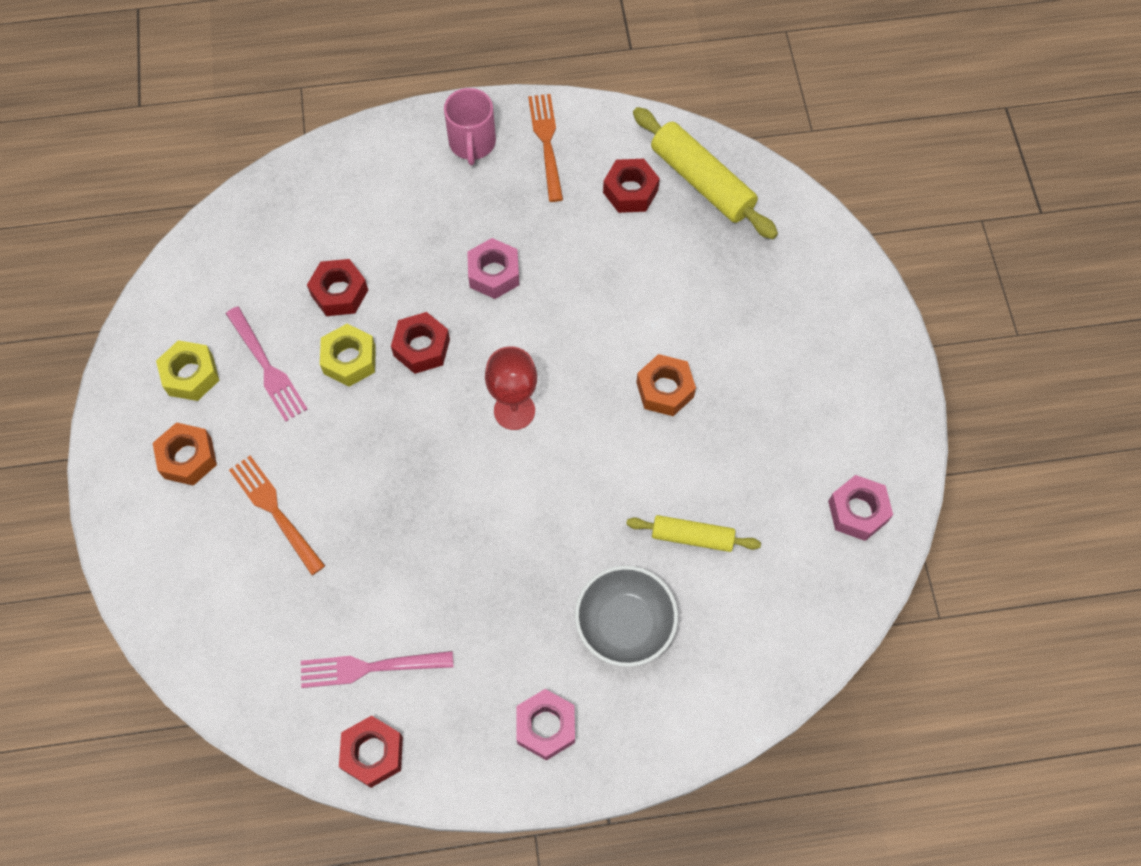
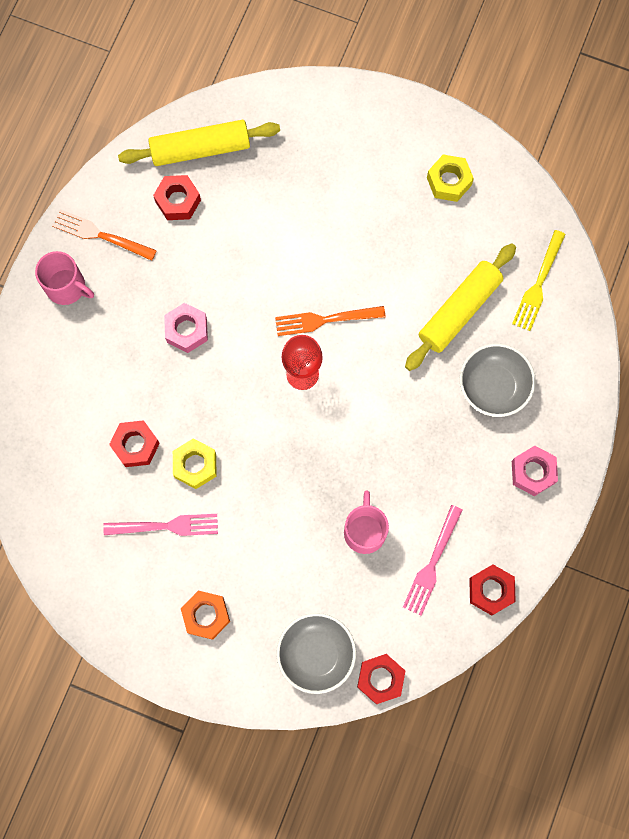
camera: 60 degrees left, 10 degrees up
yellow nut [156,340,220,401] -> yellow nut moved to [427,154,474,202]
orange fork [229,456,325,575] -> orange fork moved to [275,306,385,336]
red nut [391,312,450,374] -> red nut moved to [357,654,405,704]
yellow rolling pin [626,515,761,552] -> yellow rolling pin [405,244,516,371], size x1.66
orange nut [636,354,696,416] -> none
pink nut [828,475,893,541] -> none
none -> grey bowl [276,613,356,694]
none -> pink mug [344,490,389,554]
none -> yellow fork [512,230,566,331]

